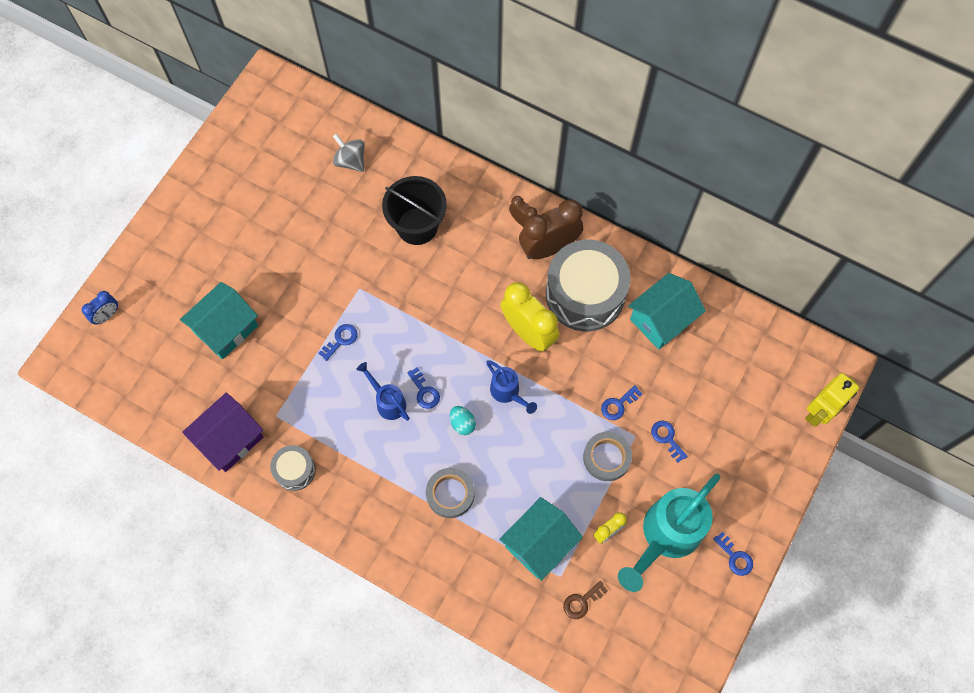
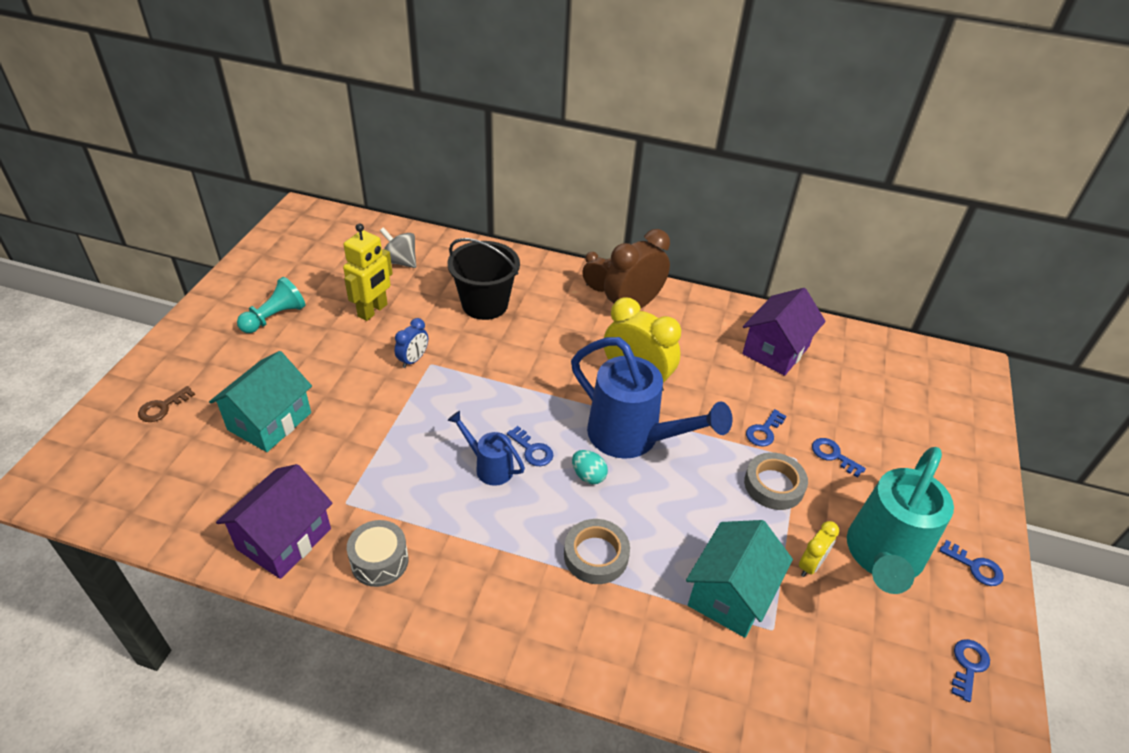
camera: 15 degrees left, 25 degrees down
blue clock [82,291,118,324] -> blue clock moved to [395,318,428,368]
blue key [318,324,357,361] -> blue key moved to [951,639,990,702]
blue watering can [486,360,537,414] -> blue watering can [571,337,732,459], size x1.99
grey drum [546,240,630,331] -> none
brown key [563,581,608,619] -> brown key moved to [138,386,195,422]
turquoise house [628,273,706,350] -> purple house [742,288,826,376]
yellow robot [805,373,859,427] -> yellow robot moved to [343,223,393,321]
none -> turquoise pawn [237,277,305,333]

